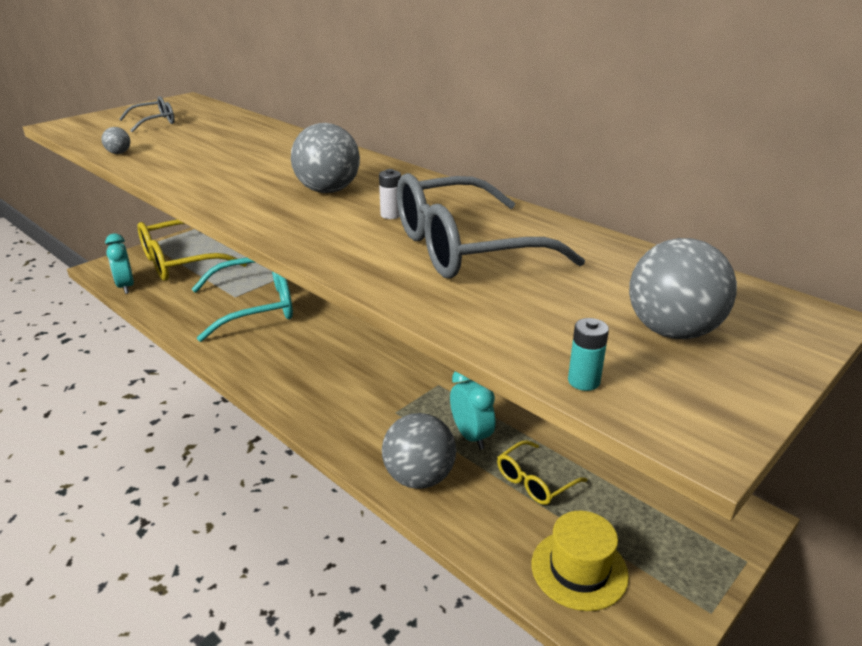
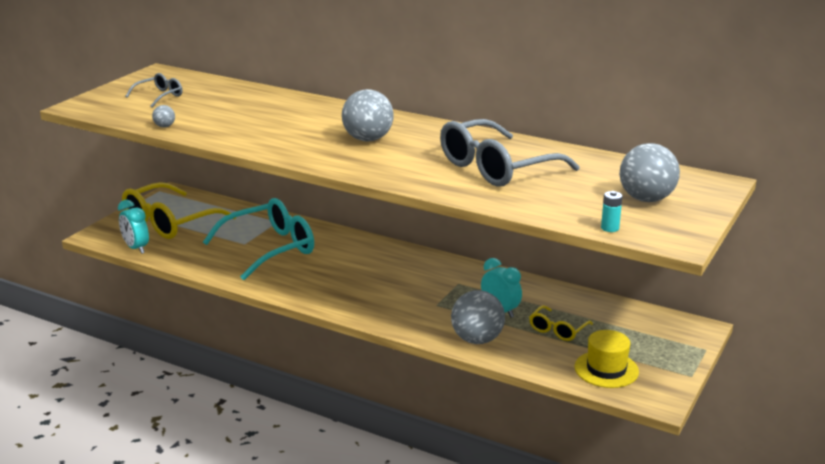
camera: 15 degrees left, 5 degrees down
white battery [379,169,401,219] -> none

